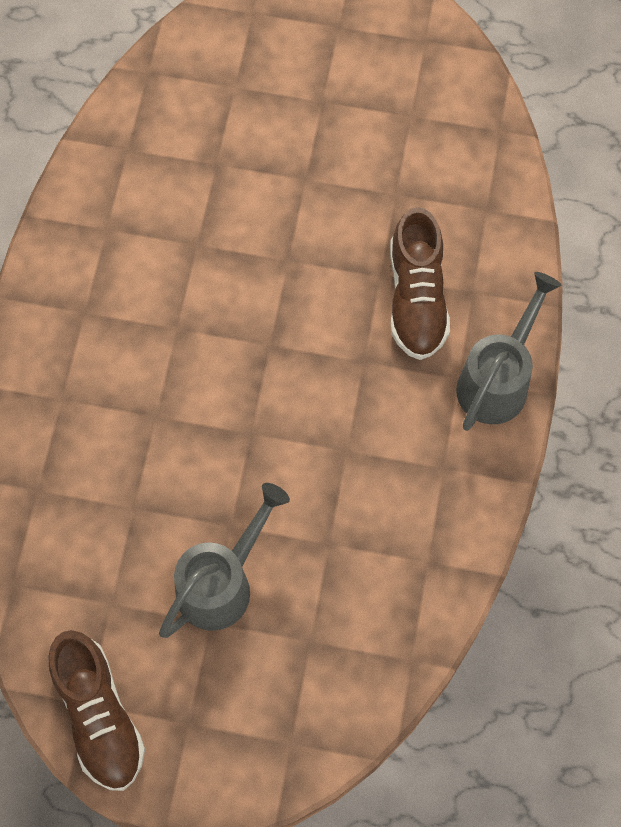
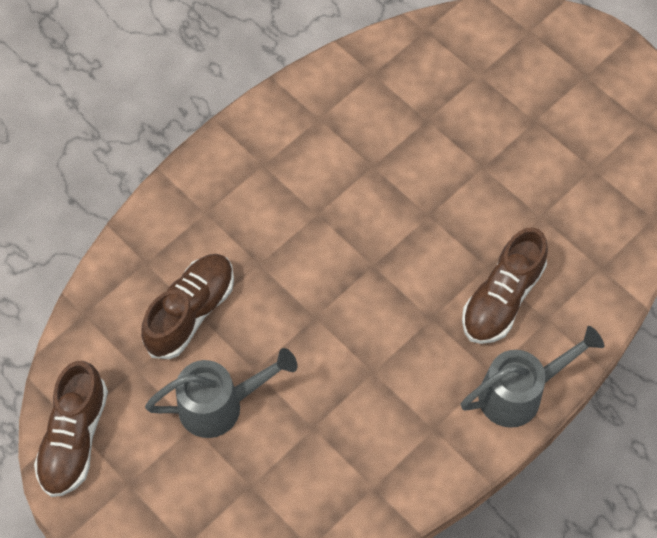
camera: 35 degrees right, 5 degrees down
none -> brown shoe [141,254,234,359]

